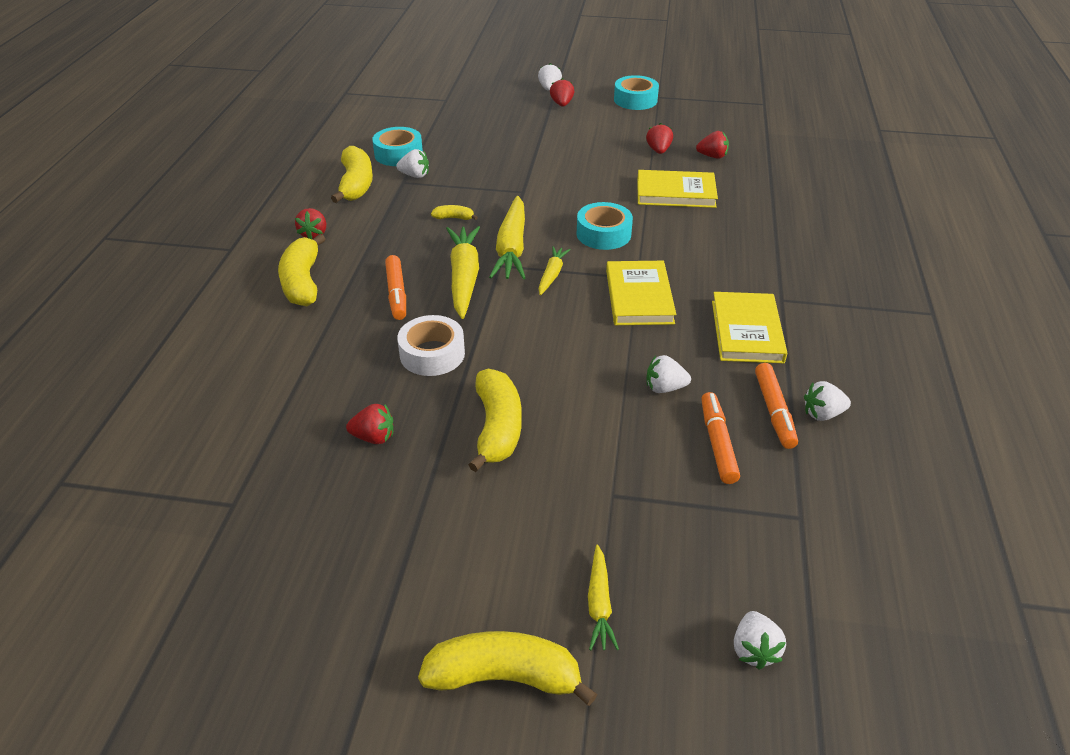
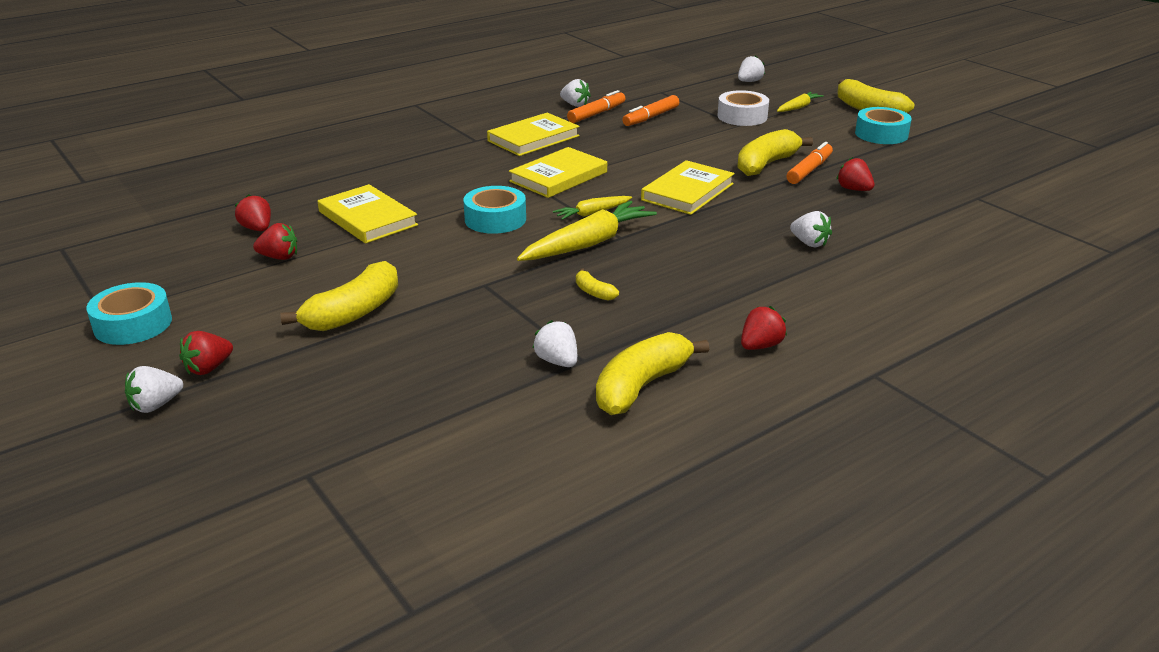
camera: 135 degrees left, 10 degrees down
yellow banana [278,234,325,306] -> yellow banana moved to [280,261,398,331]
turquoise tape [372,127,423,166] -> turquoise tape moved to [855,107,912,144]
orange marker [385,255,406,320] -> orange marker moved to [787,142,833,184]
white tape [397,315,465,376] -> white tape moved to [718,90,769,126]
yellow carrot [446,226,480,319] -> none
red strawberry [646,123,673,154] -> red strawberry turned 135 degrees counterclockwise [253,223,297,260]
white strawberry [646,355,691,393] -> white strawberry moved to [790,211,832,248]
none -> yellow book [641,160,735,215]

